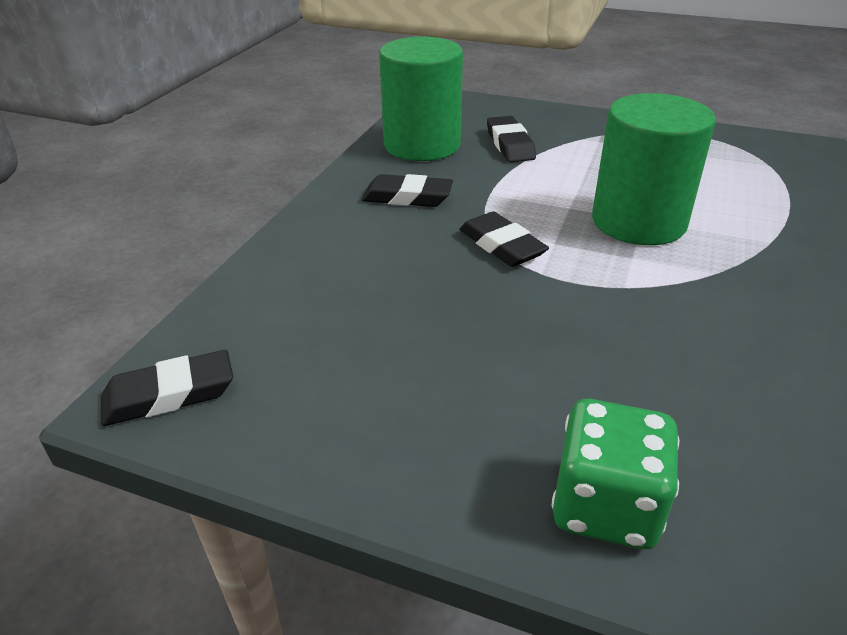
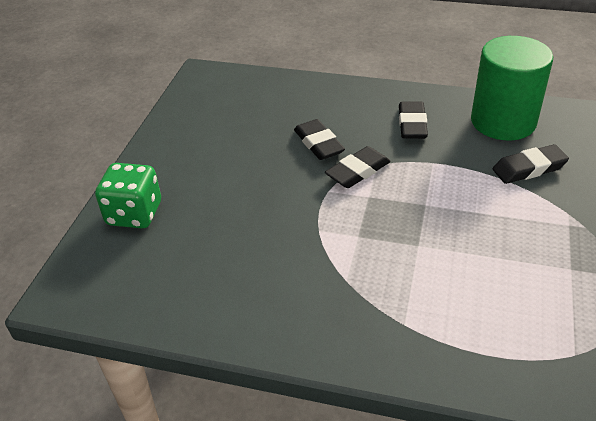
camera: 85 degrees right, 5 degrees up
black eraser [101,350,233,426] -> black eraser moved to [294,119,345,160]
green cylinder [592,93,716,245] -> none

